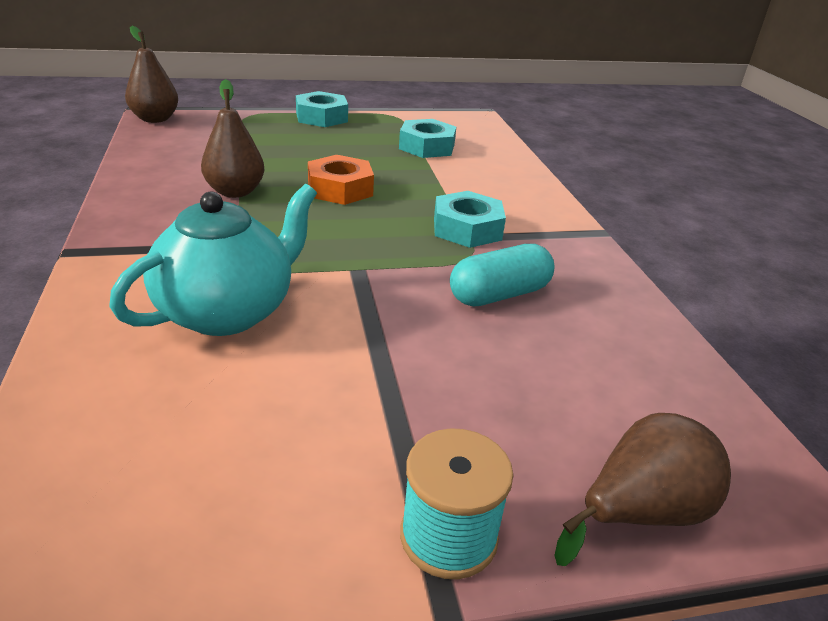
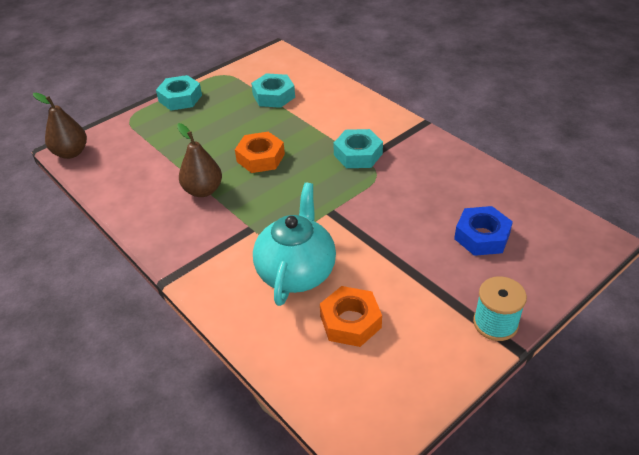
camera: 25 degrees left, 10 degrees up
turquoise capsule [450,244,555,306] -> none
brown pear [554,413,731,566] -> none
none -> orange nut [320,286,382,347]
none -> blue nut [454,206,513,256]

